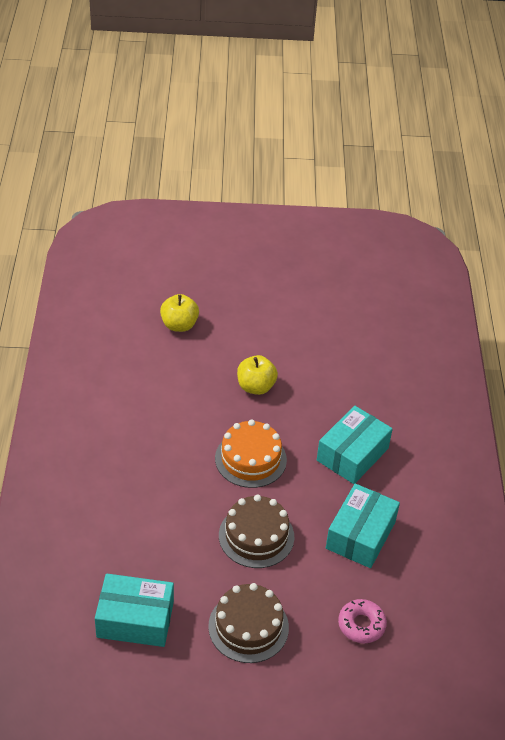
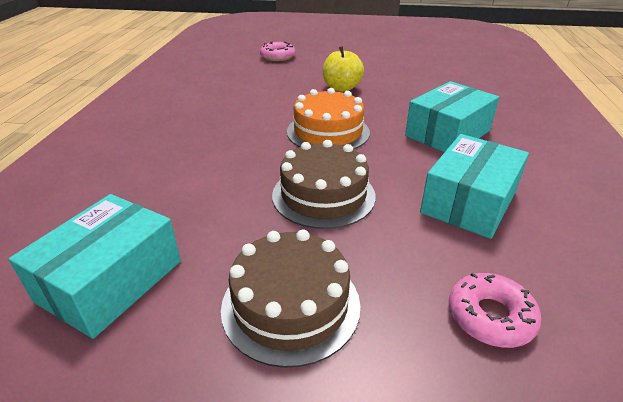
camera: 10 degrees right, 10 degrees down
turquoise box [95,574,174,647] -> turquoise box turned 75 degrees counterclockwise [9,194,181,339]
yellow apple [160,294,199,332] -> pink donut [260,42,295,61]

